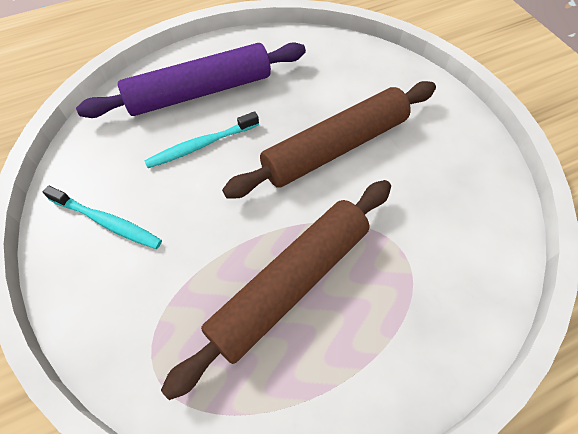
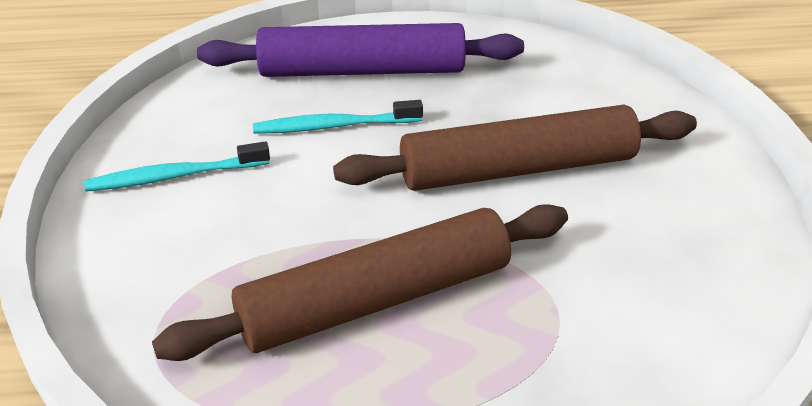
camera: 20 degrees right, 20 degrees down
turquoise toothbrush [43,186,162,249] -> turquoise toothbrush turned 120 degrees clockwise [84,142,270,192]

